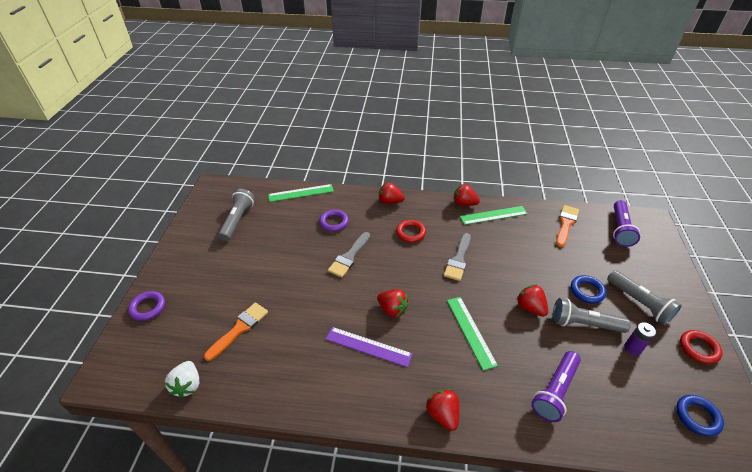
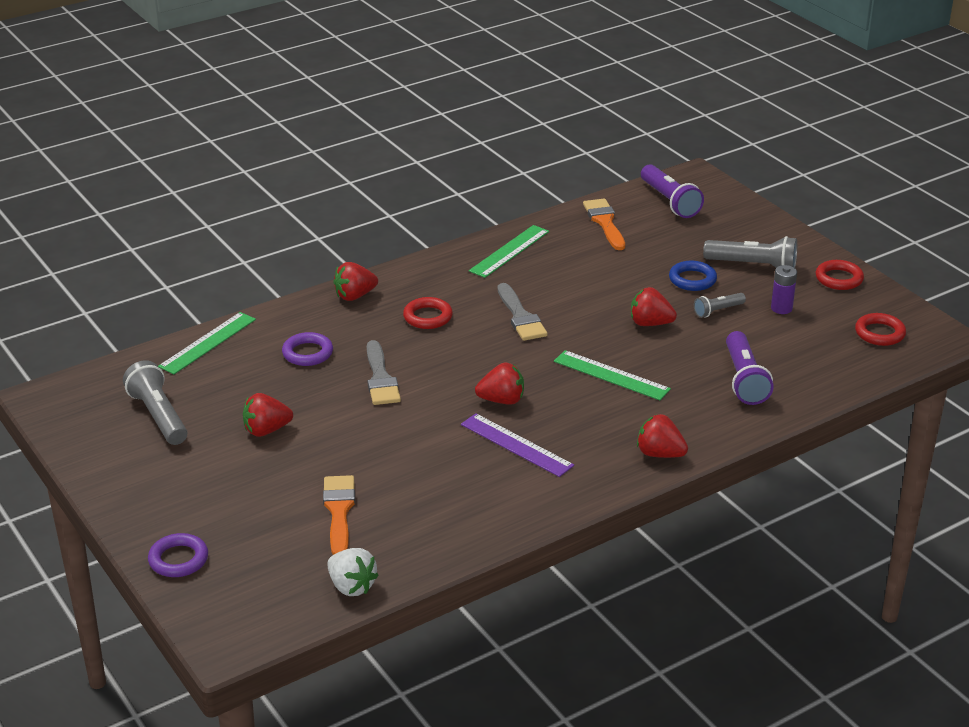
camera: 40 degrees left, 10 degrees down
purple ruler [326,327,413,367] -> purple ruler turned 60 degrees clockwise [461,413,574,477]
red strawberry [454,184,480,206] -> red strawberry moved to [243,393,293,437]
grey flashlight [553,298,631,333] -> grey flashlight [694,293,746,318], size x0.57
blue ring [676,395,724,437] -> red ring [855,313,906,346]

